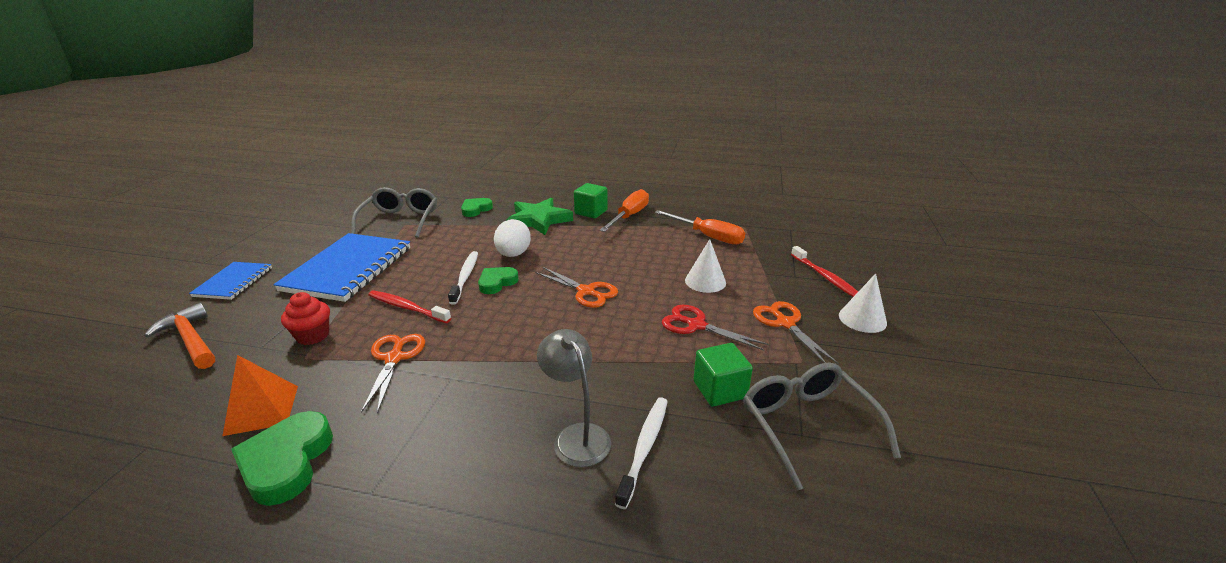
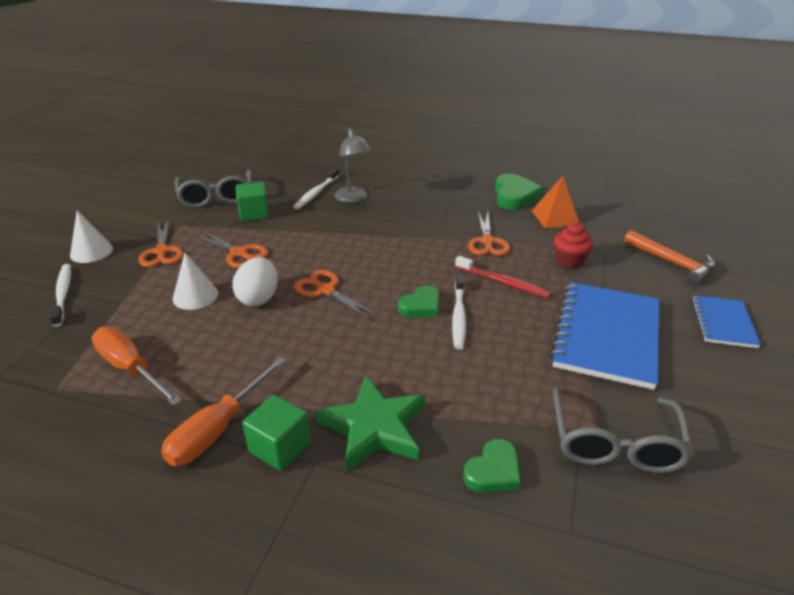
camera: 175 degrees left, 5 degrees up
white egg [494,219,531,257] -> white egg moved to [232,257,278,306]
red scissors [662,305,768,351] -> orange scissors [195,230,269,268]
red toothbrush [791,246,858,297] -> white toothbrush [49,264,71,327]

